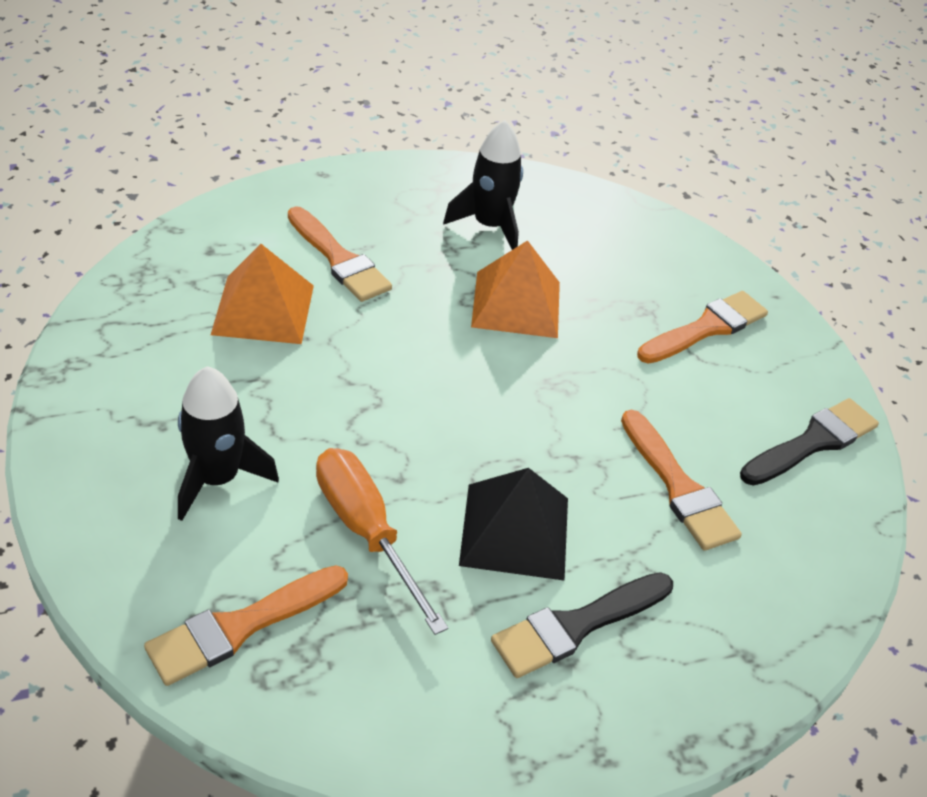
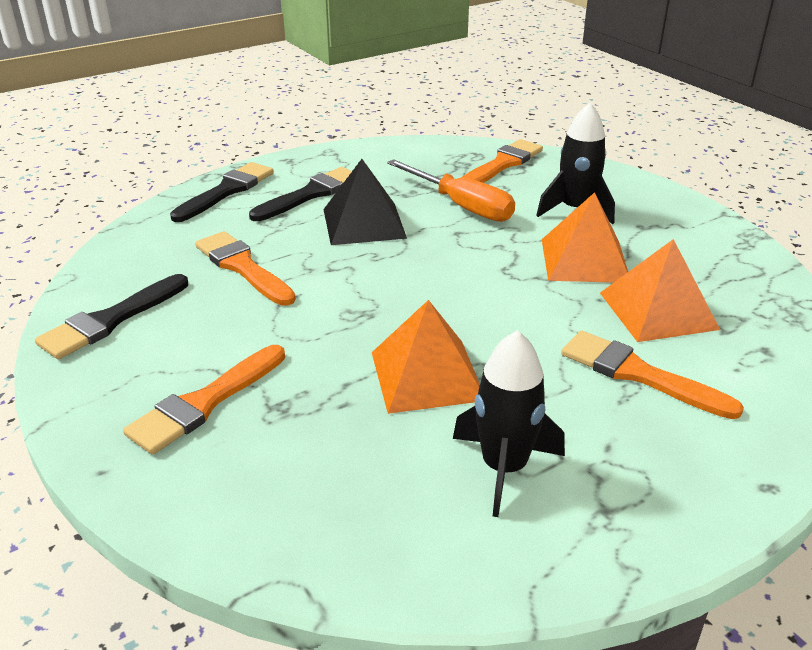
camera: 170 degrees right, 10 degrees down
none -> black brush [170,162,274,222]
none -> orange pyramid [542,192,628,283]

